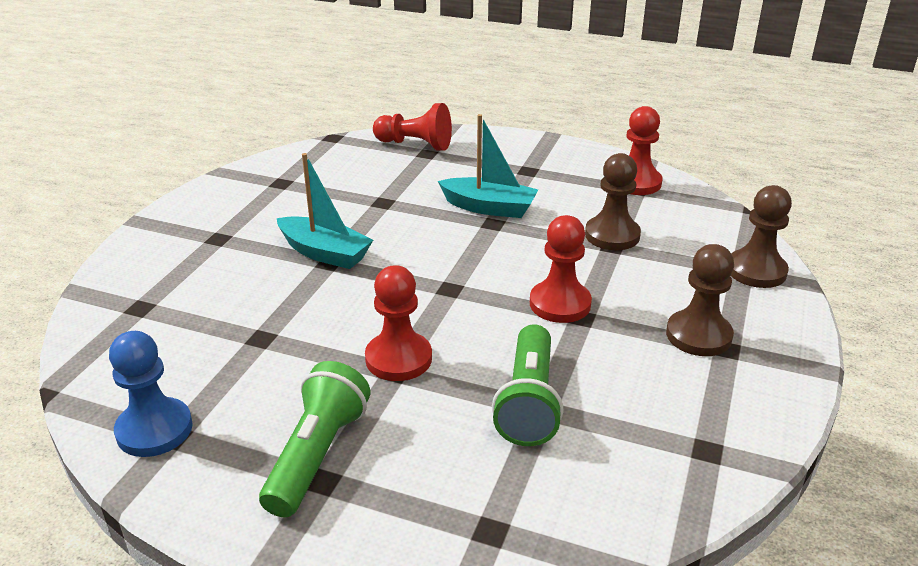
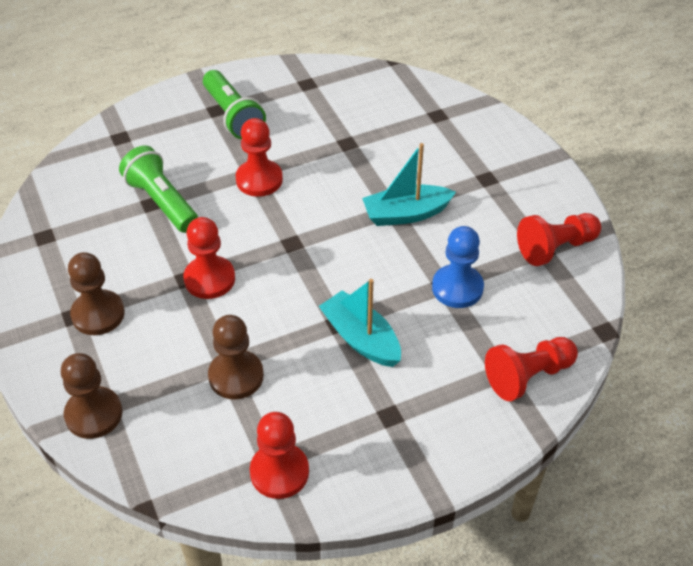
camera: 135 degrees right, 15 degrees up
blue pawn [109,331,193,457] -> blue pawn moved to [432,226,484,308]
turquoise boat [438,114,538,218] -> turquoise boat turned 75 degrees clockwise [319,279,401,367]
none -> red pawn [517,213,601,266]

